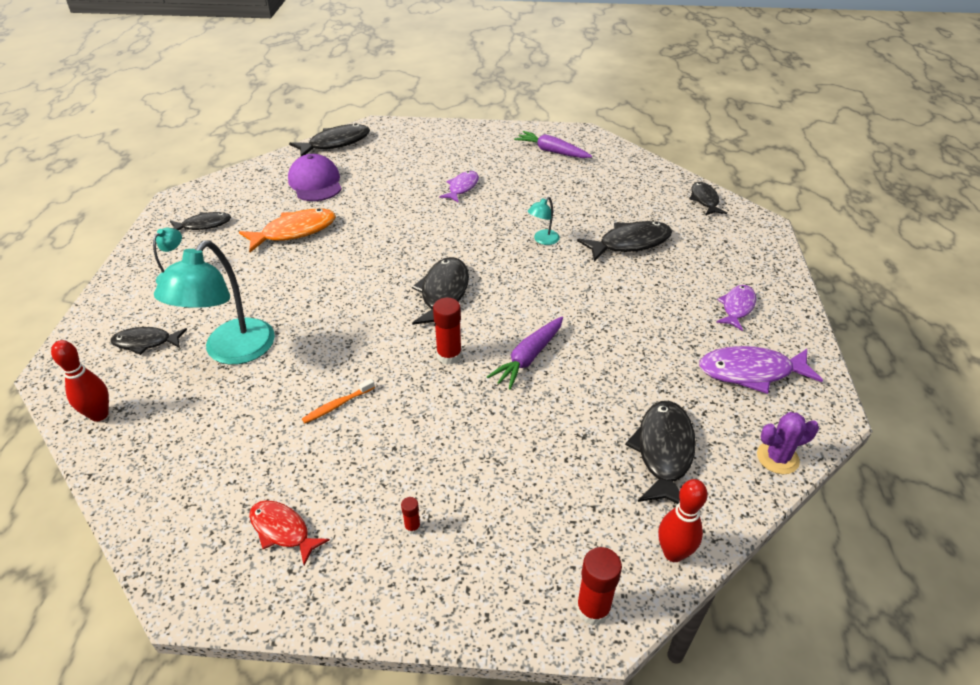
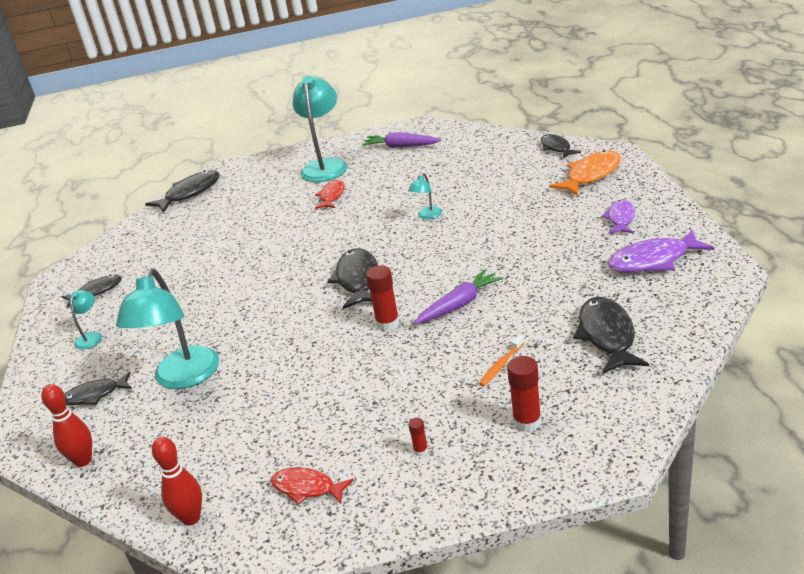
camera: 10 degrees left, 10 degrees down
orange fish [239,209,336,252] -> orange fish moved to [549,150,621,196]
purple cap [288,154,342,201] -> none
orange toothbrush [302,379,375,423] -> orange toothbrush moved to [479,335,525,386]
purple fish [439,171,479,203] -> red fish [315,180,345,209]
purple carrot [487,317,563,390] -> purple carrot turned 150 degrees counterclockwise [414,269,503,325]
red glue stick [576,547,622,626] -> red glue stick moved to [507,356,542,432]
black fish [577,221,672,262] -> none
red bowling pin [658,479,708,562] -> red bowling pin moved to [152,437,202,526]
purple cactus [757,412,819,474] -> none
none -> turquoise lamp [292,76,347,182]

